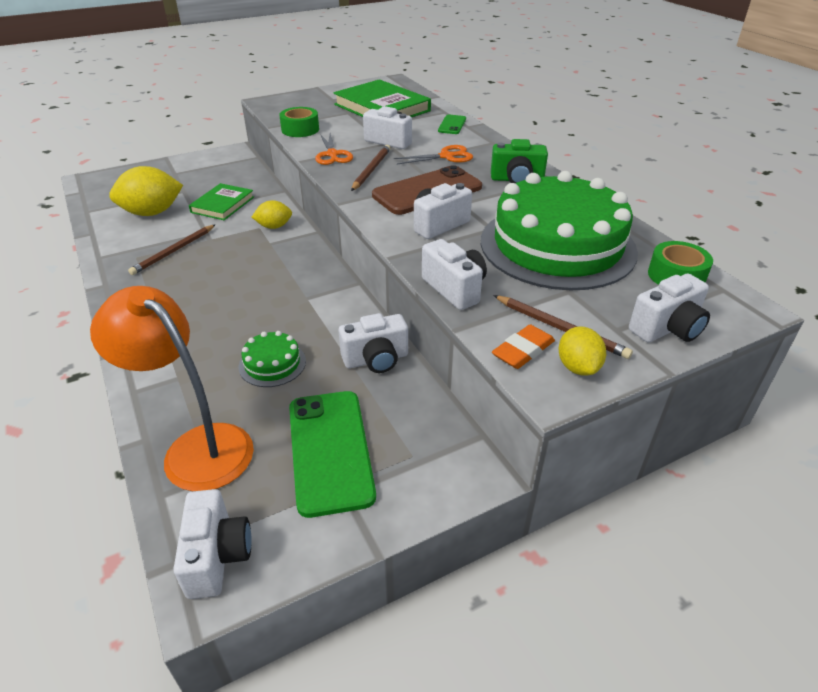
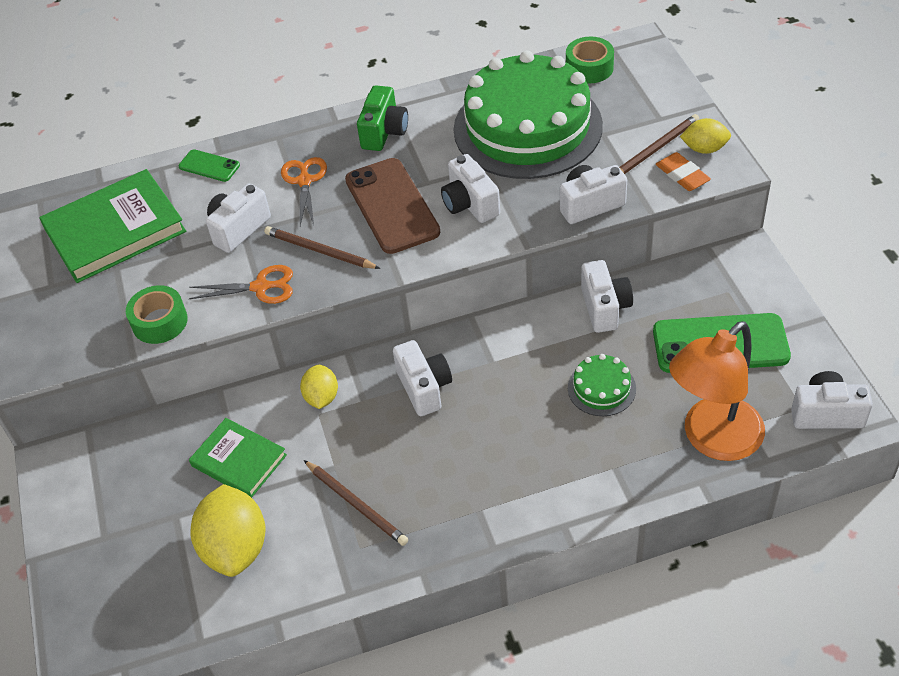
camera: 75 degrees left, 10 degrees up
white camera [629,274,710,343] -> white camera moved to [393,340,452,416]

